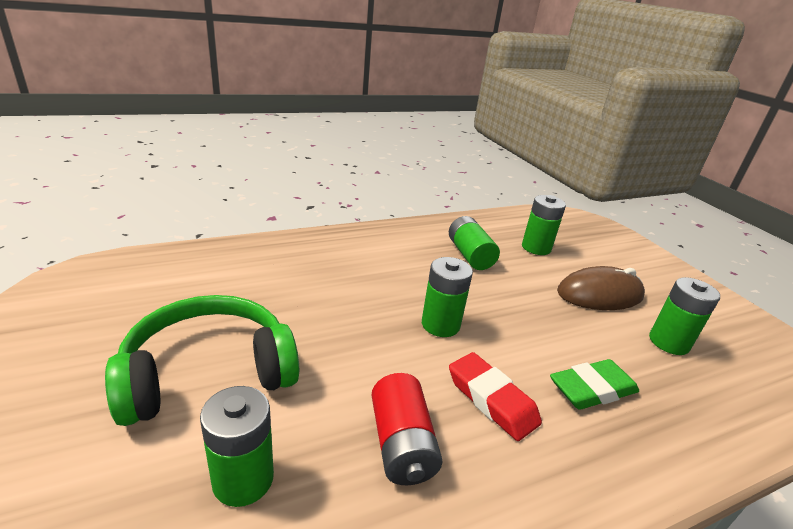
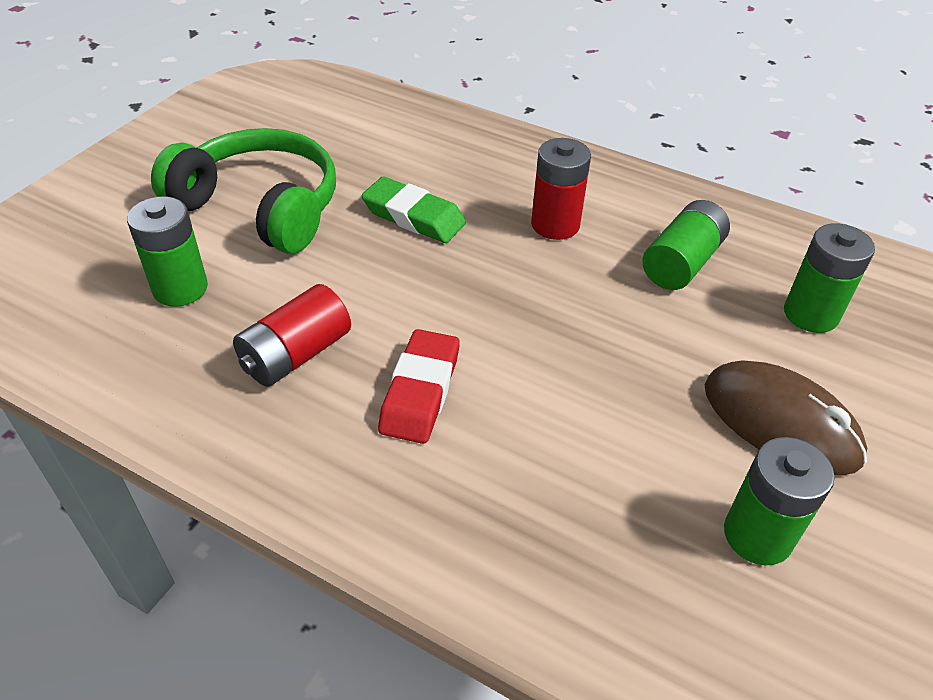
camera: 55 degrees right, 15 degrees up
green battery [422,257,473,337] -> none
green eraser [550,359,639,410] -> green eraser moved to [362,176,466,243]
none -> red battery [531,138,591,240]

